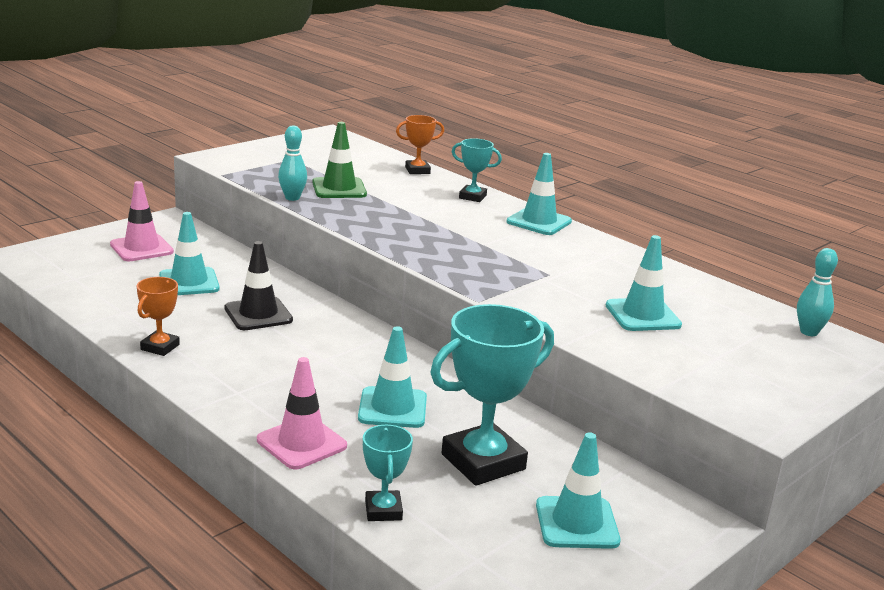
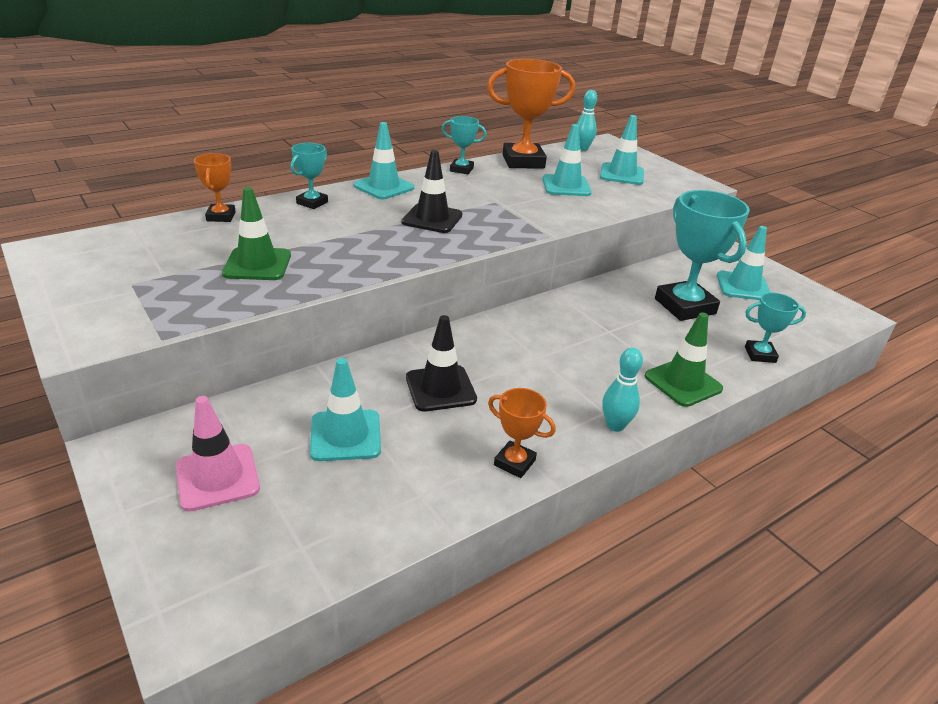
camera: 80 degrees left, 10 degrees up
pink traffic cone [257,357,347,469] -> green traffic cone [645,312,723,407]
turquoise bowling pin [278,126,307,201] -> turquoise bowling pin moved to [602,348,643,432]
turquoise traffic cone [358,326,427,428] -> turquoise traffic cone moved to [600,115,644,185]
none -> black traffic cone [402,150,462,233]
none -> turquoise trophy [442,116,487,174]
none -> orange trophy [487,59,575,169]

